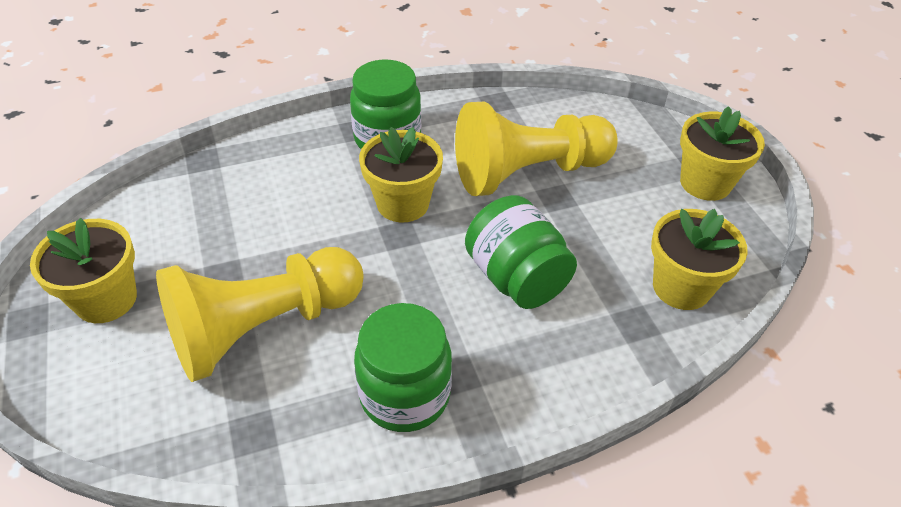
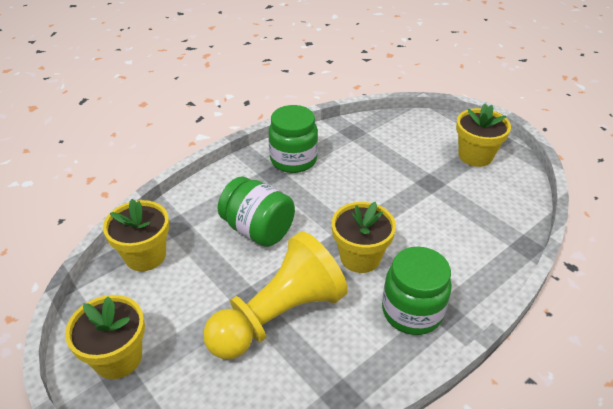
camera: 160 degrees right, 5 degrees down
yellow pawn [156,247,364,382] -> none

